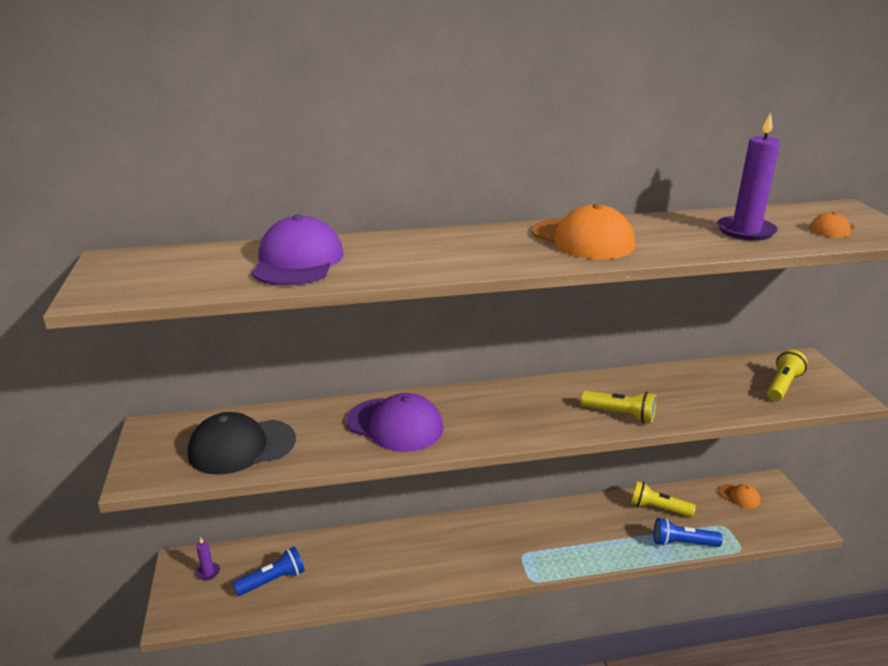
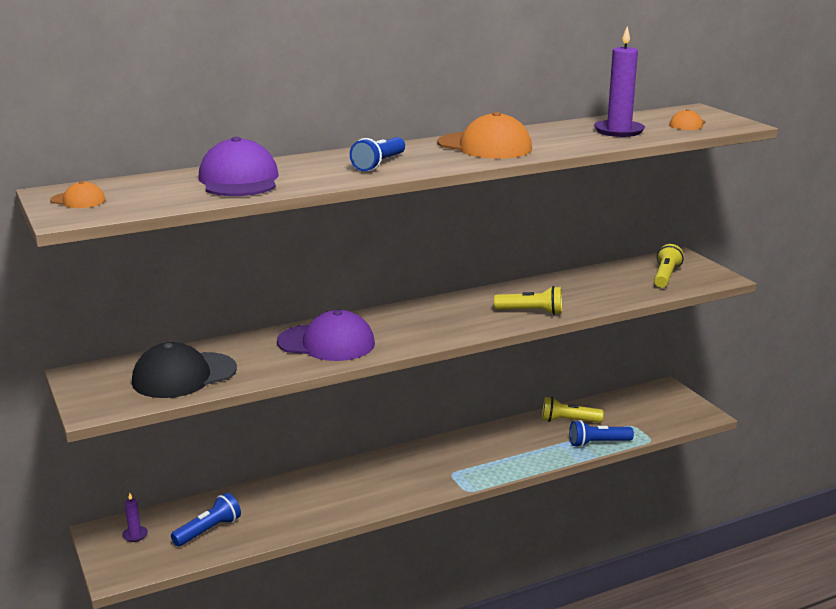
camera: 15 degrees left, 5 degrees down
orange cap [719,484,760,509] -> orange cap moved to [50,181,106,208]
none -> blue flashlight [350,137,405,171]

